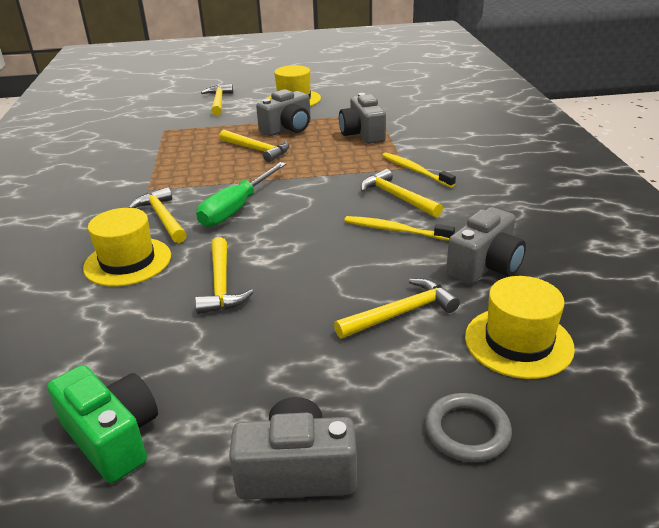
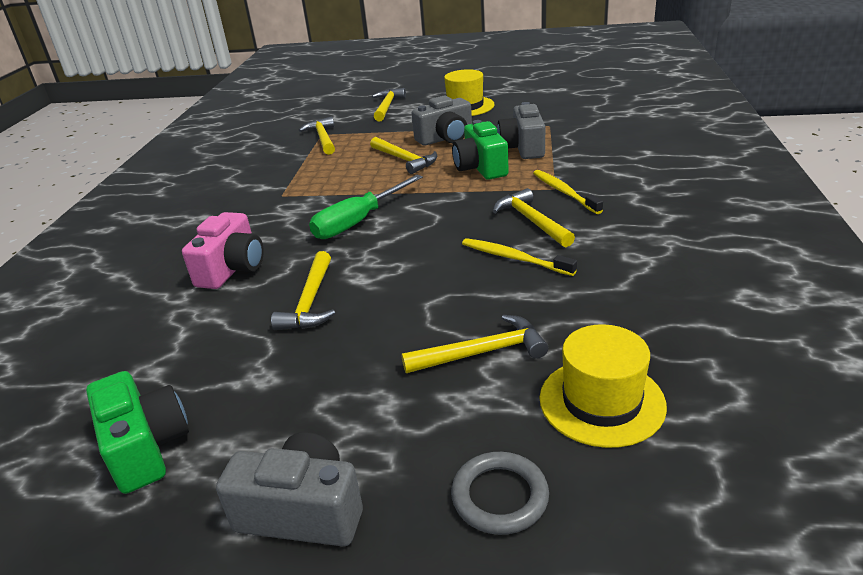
camera: 15 degrees right, 0 degrees up
yellow hat [83,208,171,286] -> pink camera [182,212,264,289]
yellow hammer [129,187,187,243] -> yellow hammer moved to [299,116,335,155]
grey camera [446,207,526,284] -> none
none -> green camera [452,120,509,180]

